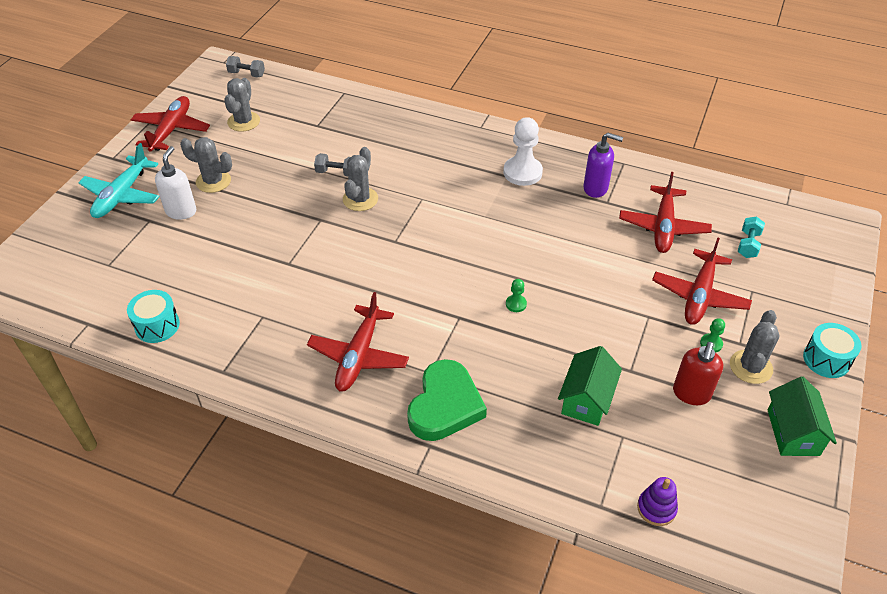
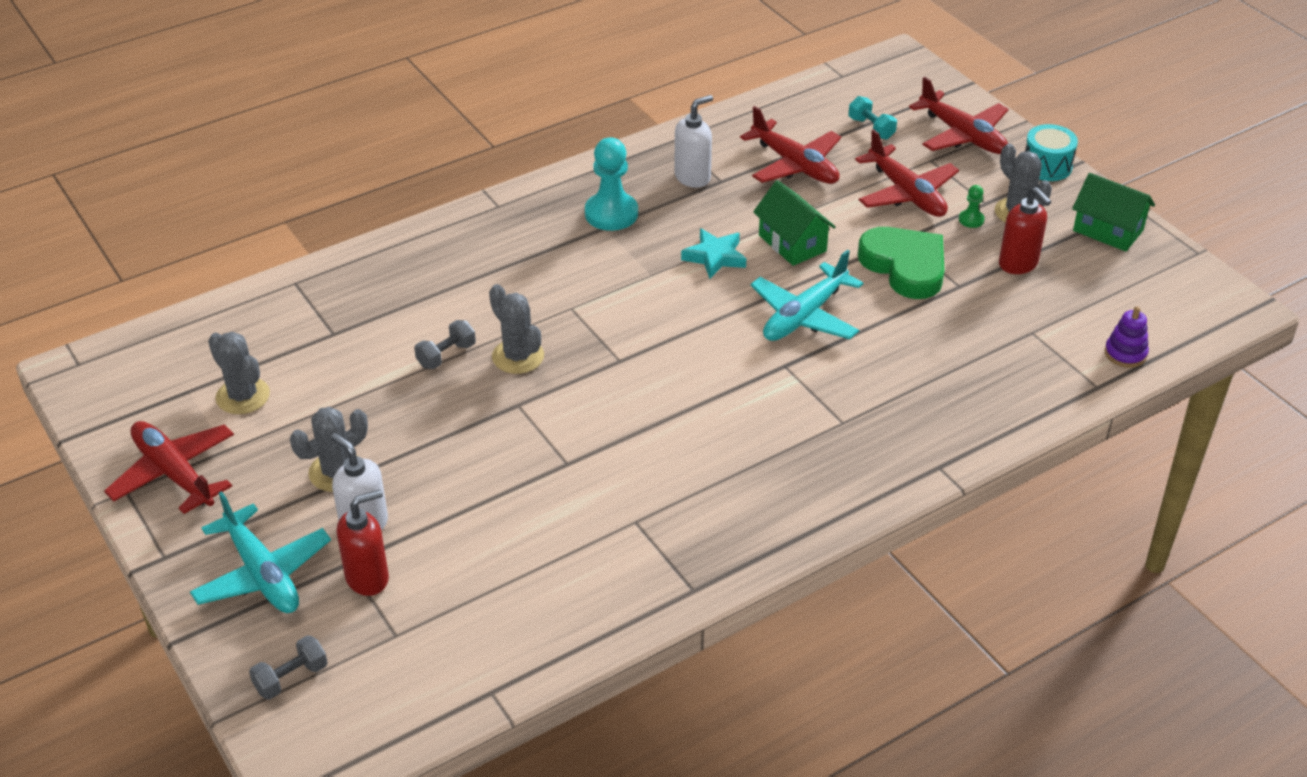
camera: 55 degrees left, 5 degrees down
turquoise drum [127,290,180,343] -> none
grey dumbbell [226,56,265,77] -> grey dumbbell moved to [249,635,328,700]
red plane [307,292,409,392] -> red plane moved to [909,77,1009,154]
green heart [407,359,487,441] -> green heart moved to [858,227,945,299]
white pawn [503,117,543,186] -> turquoise pawn [585,138,638,231]
green pawn [506,279,527,312] -> turquoise plane [751,250,864,341]
green house [558,346,622,426] -> green house moved to [753,180,836,266]
purple soap dispenser [583,133,623,198] -> white soap dispenser [674,95,713,188]
none -> red soap dispenser [337,489,389,596]
none -> turquoise star [681,228,746,279]

